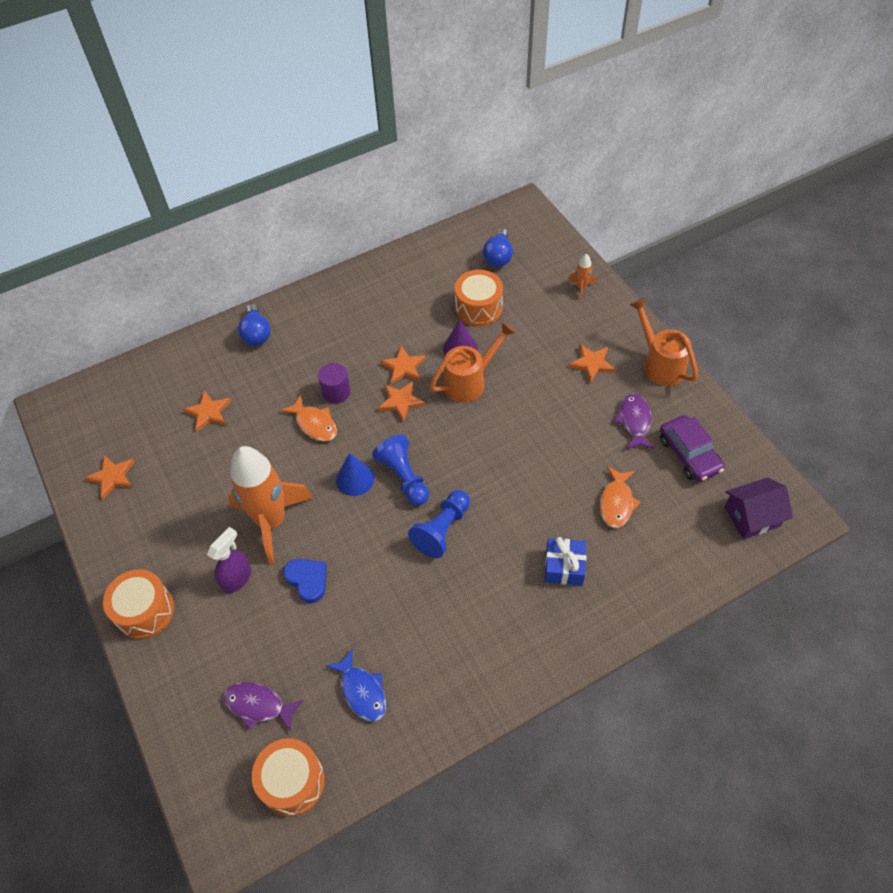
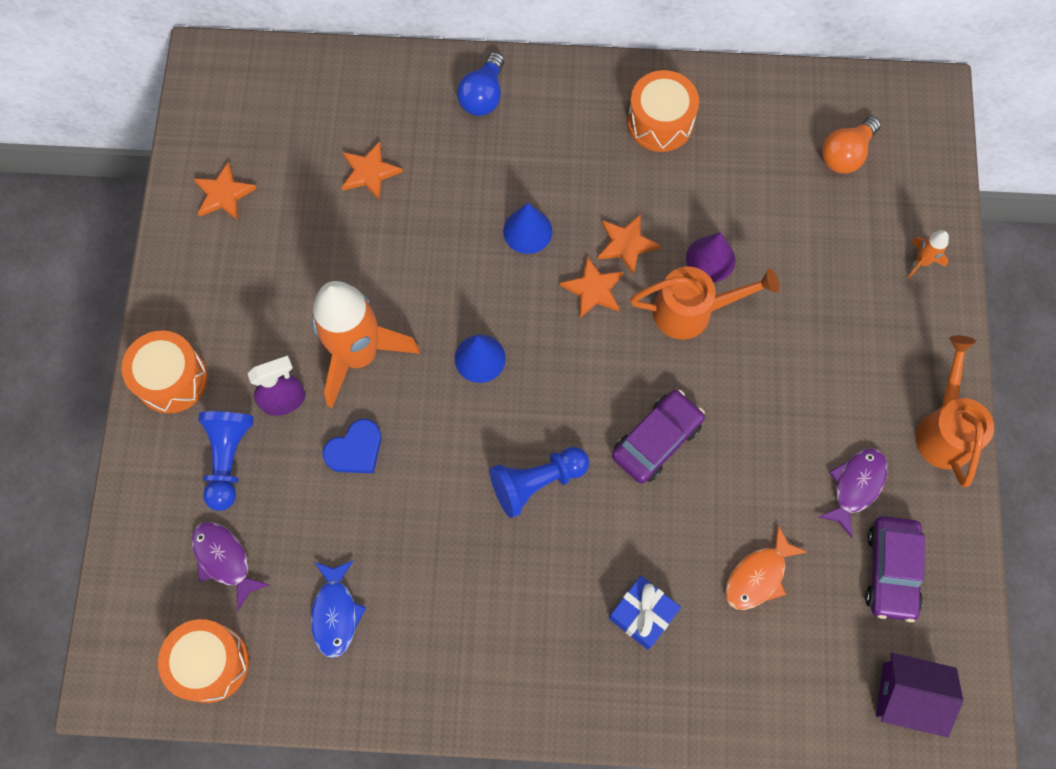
camera: 30 degrees right, 15 degrees up
orange fish [281,394,337,441] -> none
blue heart [284,559,327,603] -> blue heart turned 60 degrees clockwise [322,419,381,473]
purple cylinder [318,363,351,403] -> blue cone [503,203,552,254]
blue pawn [372,435,429,506] -> blue pawn moved to [198,411,254,511]
orange drum [455,270,503,326] -> orange drum moved to [627,70,699,152]
blue light bulb [483,228,513,267] -> orange light bulb [822,116,881,174]
orange star [568,344,616,383] -> none
none -> purple car [612,390,705,484]

